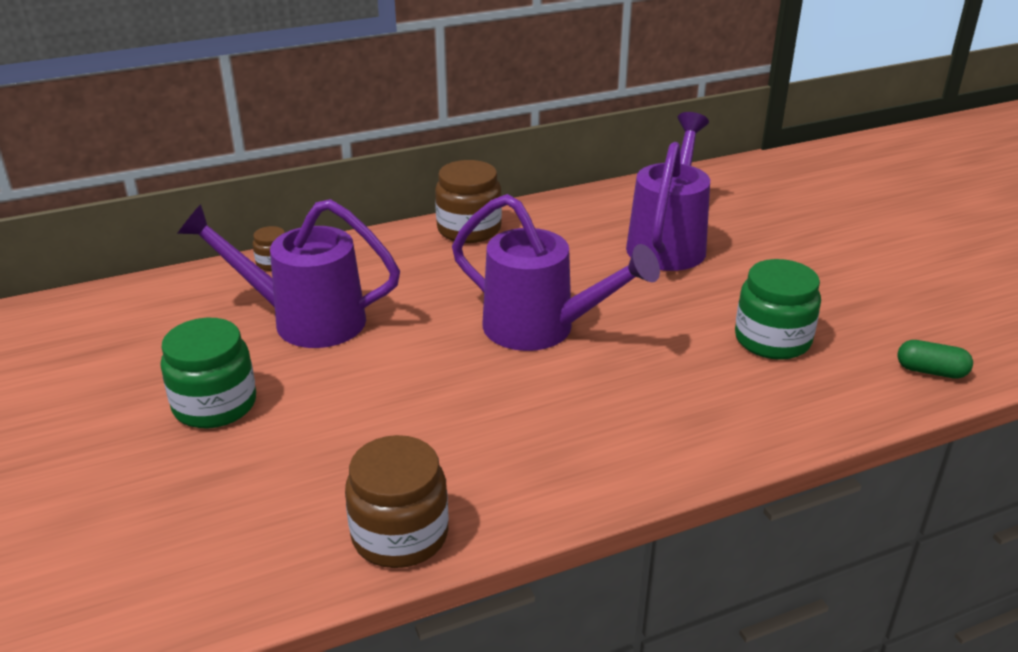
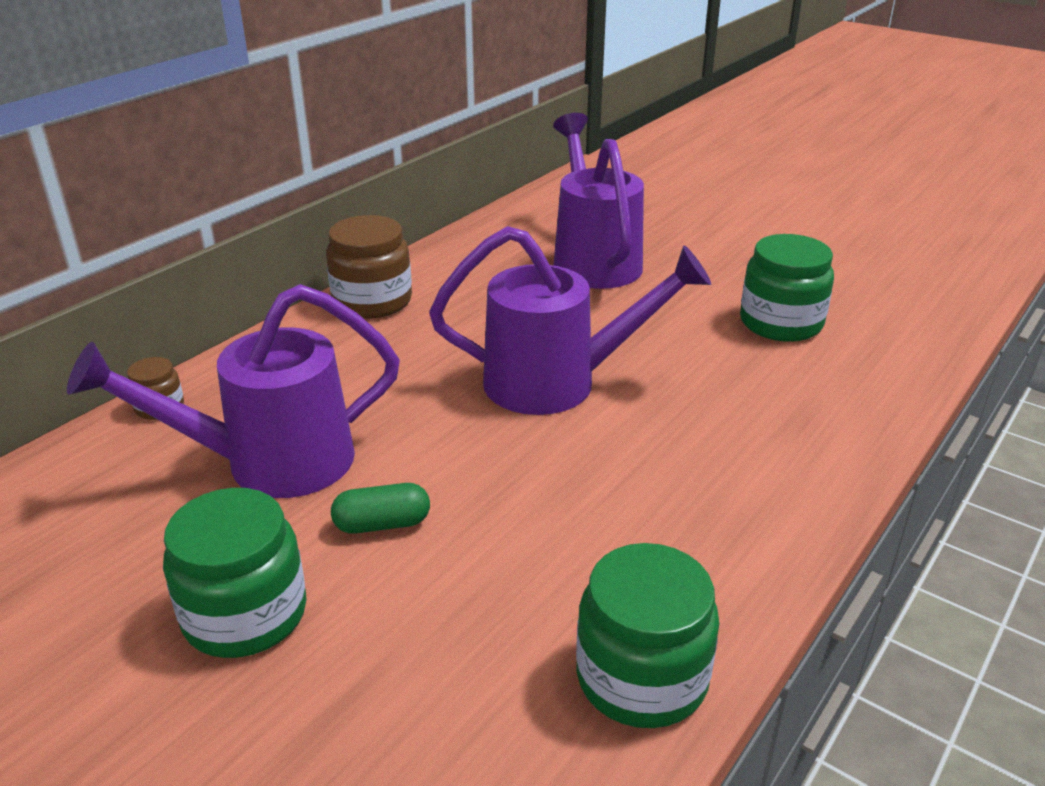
camera: 30 degrees left, 0 degrees up
brown jar [345,435,449,568] -> green jar [576,543,720,728]
green capsule [897,340,973,379] -> green capsule moved to [331,483,430,534]

